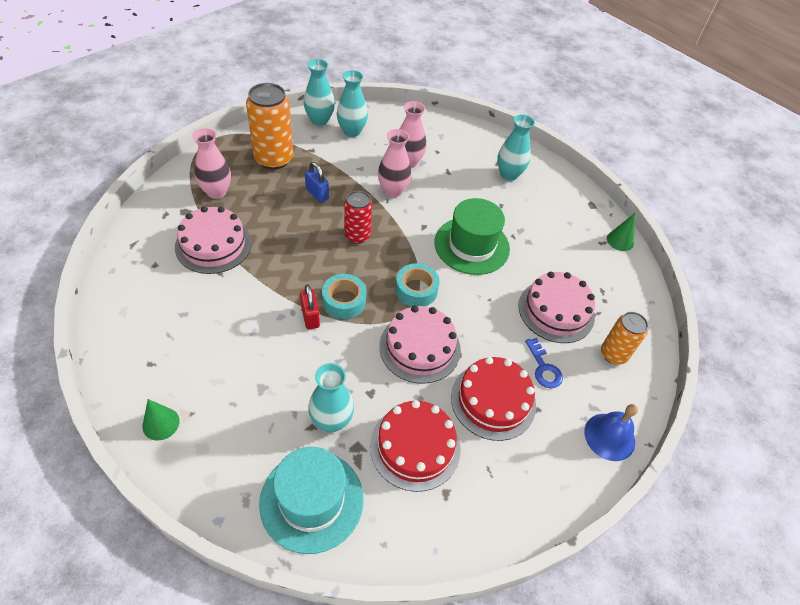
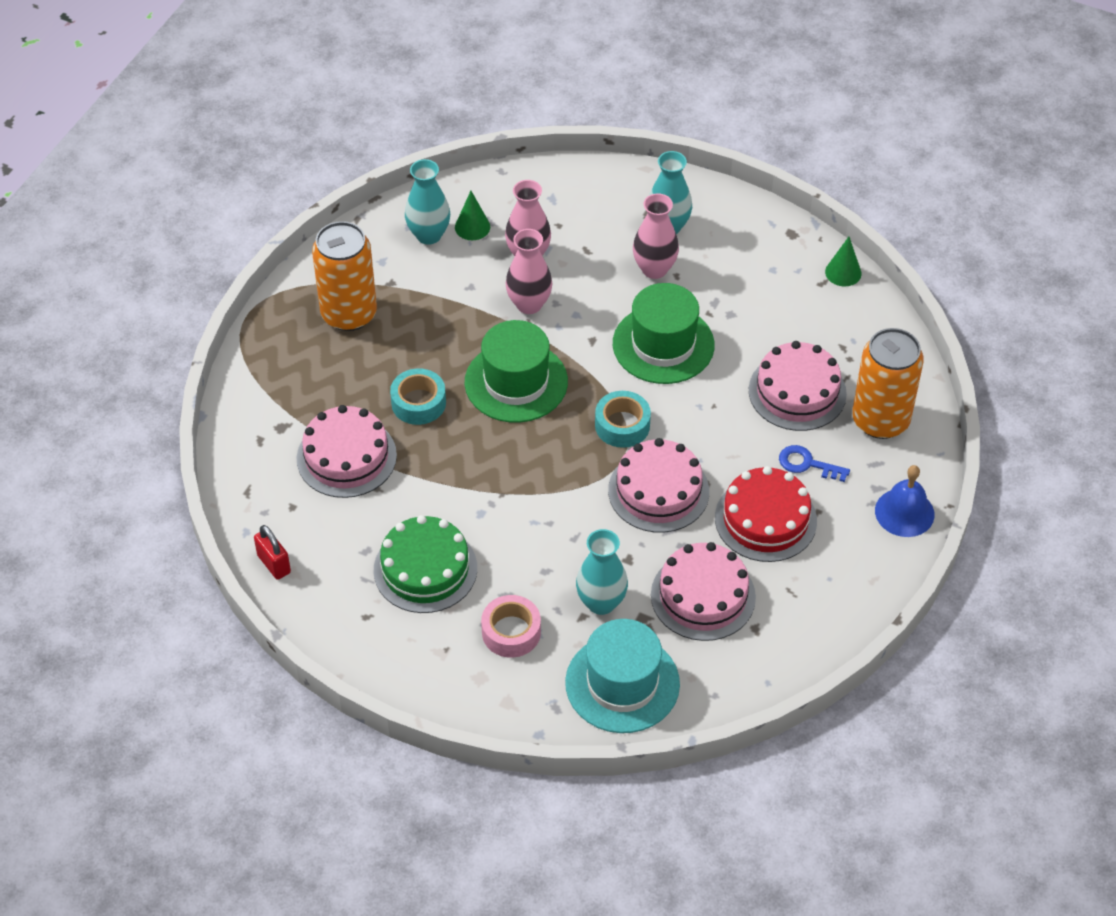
camera: 15 degrees left, 0 degrees up
green cone [142,399,180,440] -> green cone moved to [455,191,490,240]
pink vase [192,128,231,199] -> pink vase moved to [633,193,679,279]
red padlock [300,285,320,329] -> red padlock moved to [254,525,291,580]
turquoise vase [304,59,335,126] -> none
blue padlock [305,162,329,203] -> none
turquoise tape [322,274,366,319] -> turquoise tape moved to [390,368,446,425]
red can [344,191,372,244] -> green hat [465,320,568,423]
red cake [370,400,461,492] -> pink cake [651,542,756,641]
blue key [525,338,563,388] -> blue key turned 150 degrees clockwise [779,445,850,482]
orange can [601,312,648,365] -> orange can [852,328,924,439], size x1.63
none -> green cake [374,515,477,613]
none -> pink tape [481,595,541,658]

